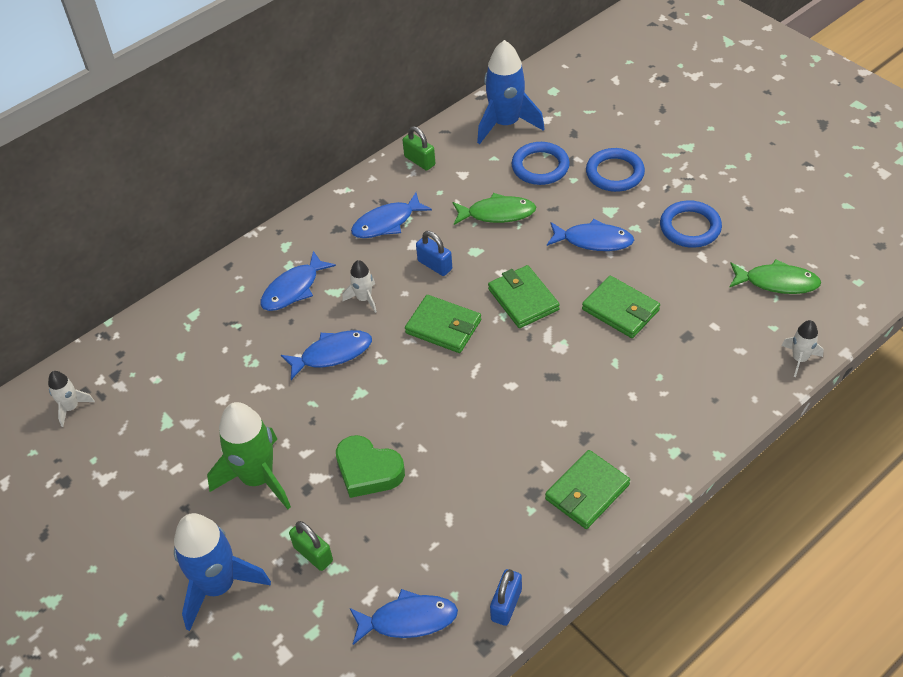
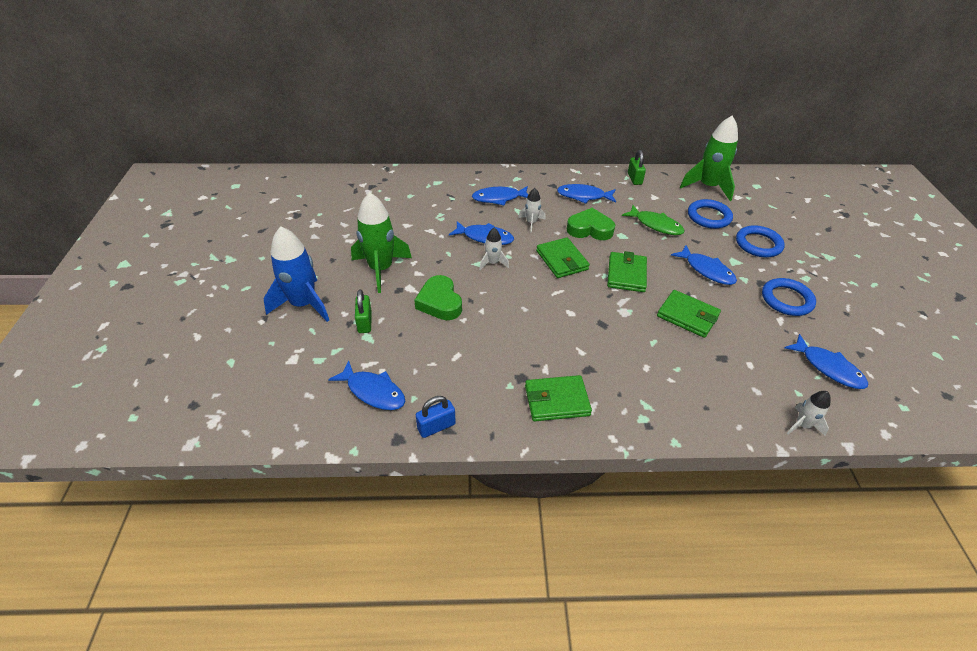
camera: 35 degrees right, 5 degrees down
white rocket [48,371,95,427] -> white rocket moved to [479,228,509,270]
blue padlock [416,231,452,276] -> green heart [567,208,615,240]
blue rocket [477,40,545,144] -> green rocket [680,116,738,201]
green wallet [582,276,660,338] -> green wallet turned 45 degrees counterclockwise [657,290,721,338]
green fish [729,259,821,294] -> blue fish [784,334,868,389]

